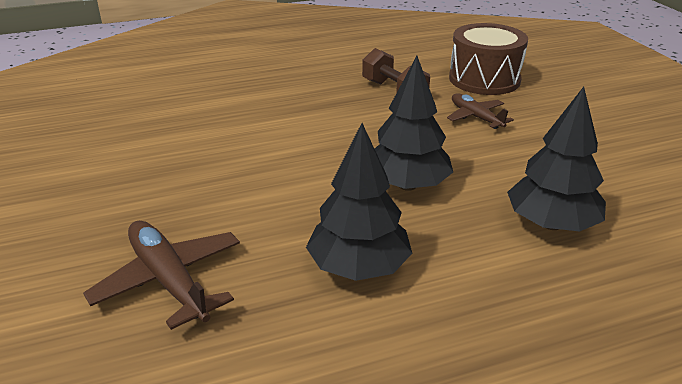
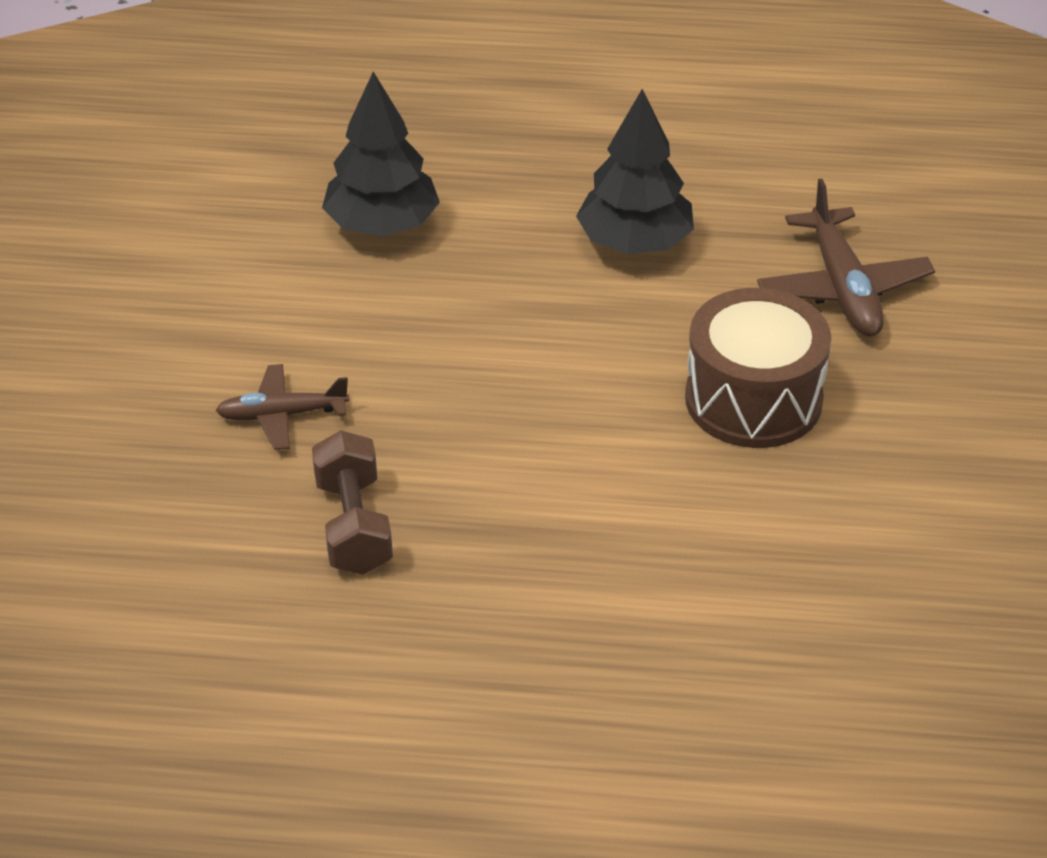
camera: 155 degrees left, 10 degrees up
black tree [375,56,453,191] -> none
brown plane [447,93,514,129] -> brown plane turned 90 degrees clockwise [215,364,349,450]
brown drum [449,23,528,95] -> brown drum moved to [685,288,831,448]

